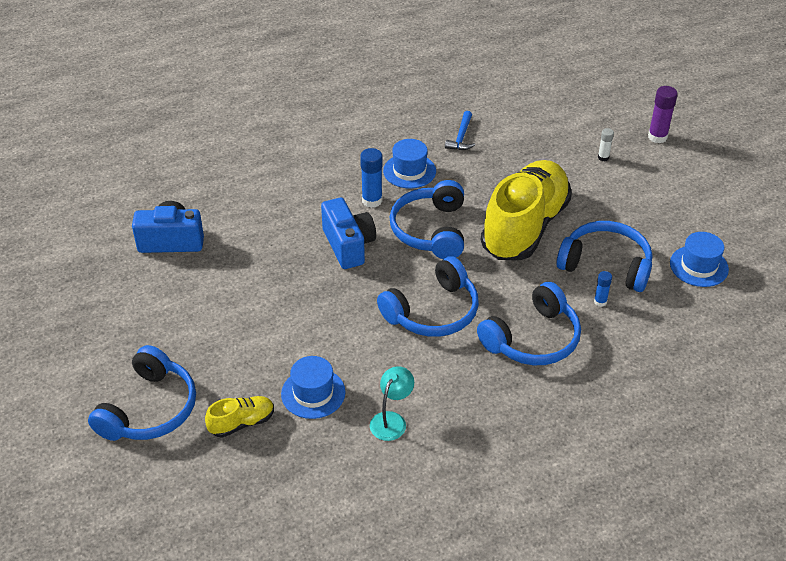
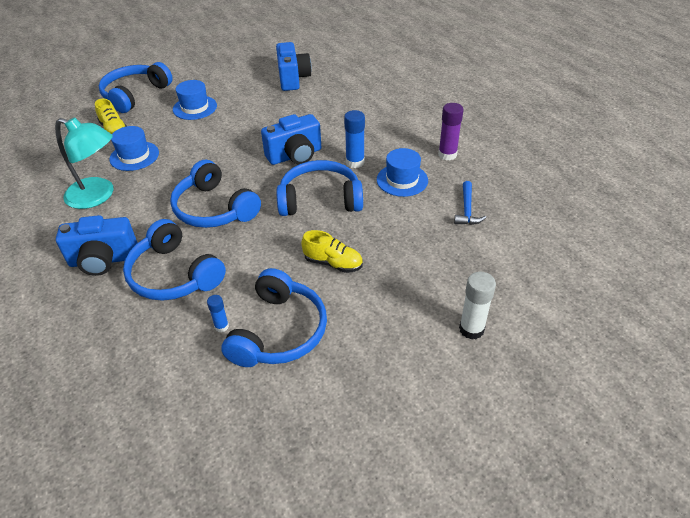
camera: 85 degrees right, 0 degrees up
blue headphones [88,345,196,441] -> blue headphones turned 105 degrees clockwise [99,62,173,113]
turquoise lamp [370,366,414,441] -> turquoise lamp [55,117,113,209], size x1.68
blue hammer [445,111,475,150] -> blue hammer turned 90 degrees counterclockwise [454,181,486,225]
yellow shoe [481,160,572,260] -> yellow shoe [301,230,363,273], size x0.42
white glue stick [598,128,614,161] -> white glue stick [459,271,496,339], size x1.73
purple glue stick [648,86,678,143] -> purple glue stick moved to [438,103,464,160]
blue hat [670,232,729,287] -> blue hat moved to [173,80,217,120]
none -> blue camera [56,215,138,276]

